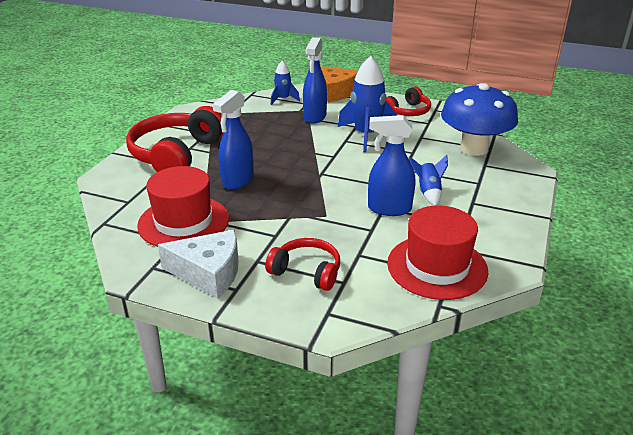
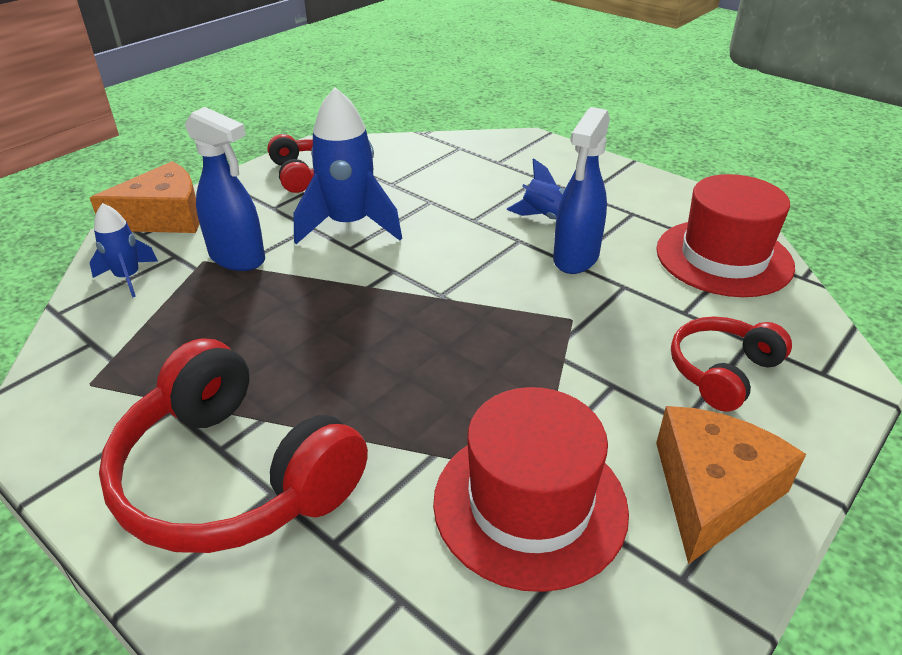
camera: 70 degrees left, 5 degrees up
white cheese [158,230,239,298] -> orange cheese [656,406,806,564]
blue spray bottle [212,90,254,190] -> none
blue mushroom [441,83,518,156] -> none

